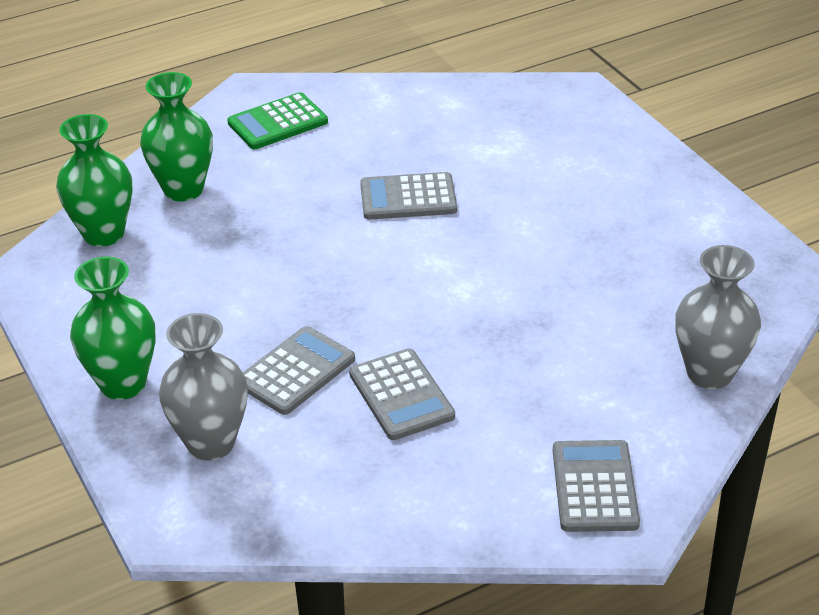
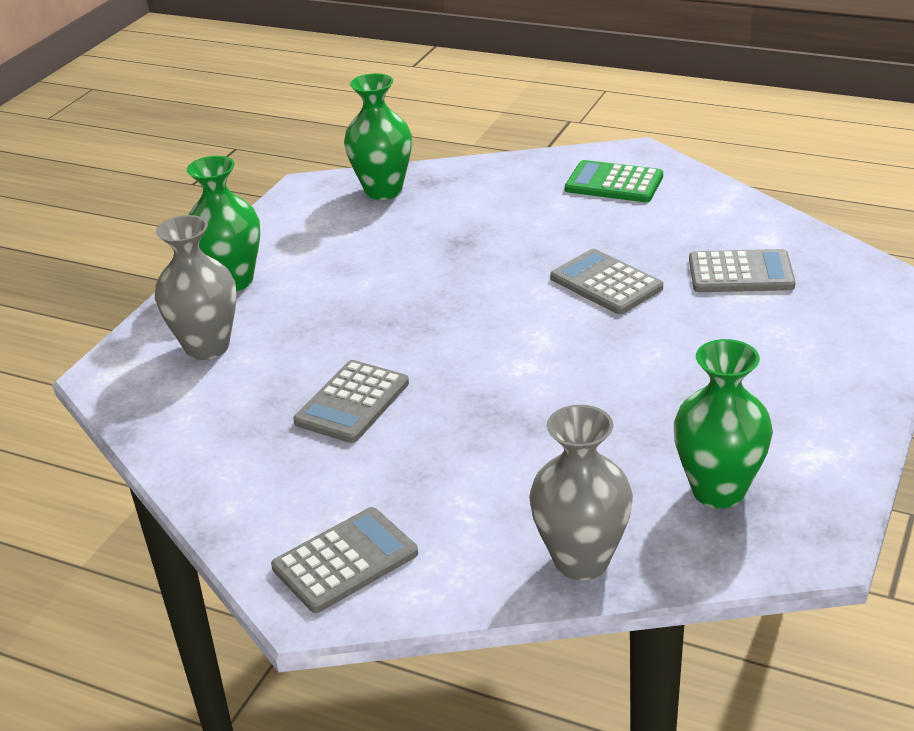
camera: 55 degrees right, 5 degrees down
green vase [140,72,213,202] -> green vase moved to [674,339,773,508]
grey calculator [243,326,355,415] -> grey calculator moved to [689,249,796,292]

